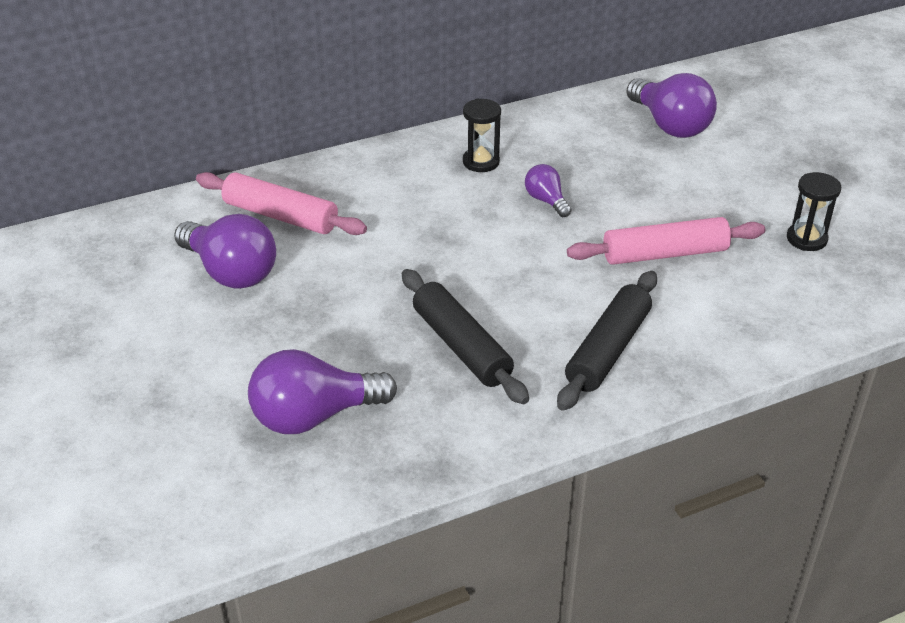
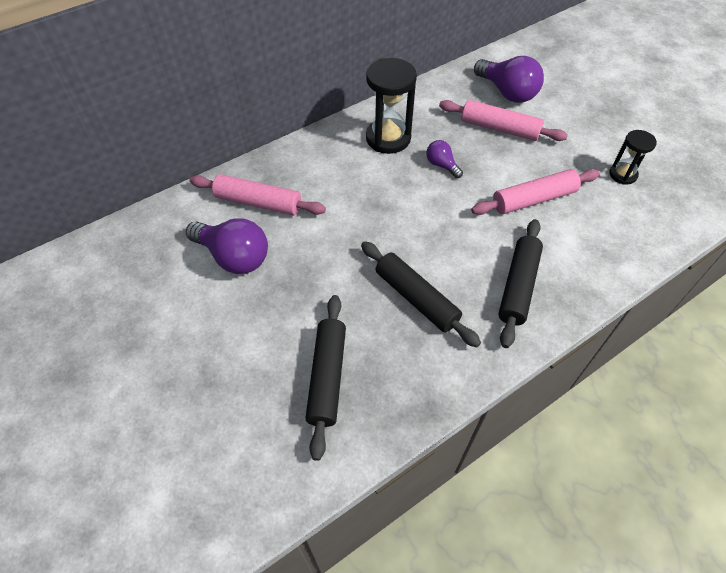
camera: 10 degrees left, 15 degrees up
purple light bulb [248,349,397,434] -> black rolling pin [305,295,346,461]
black hourglass [463,99,501,172] -> black hourglass [366,58,417,154], size x1.73
none -> pink rolling pin [439,100,568,141]

